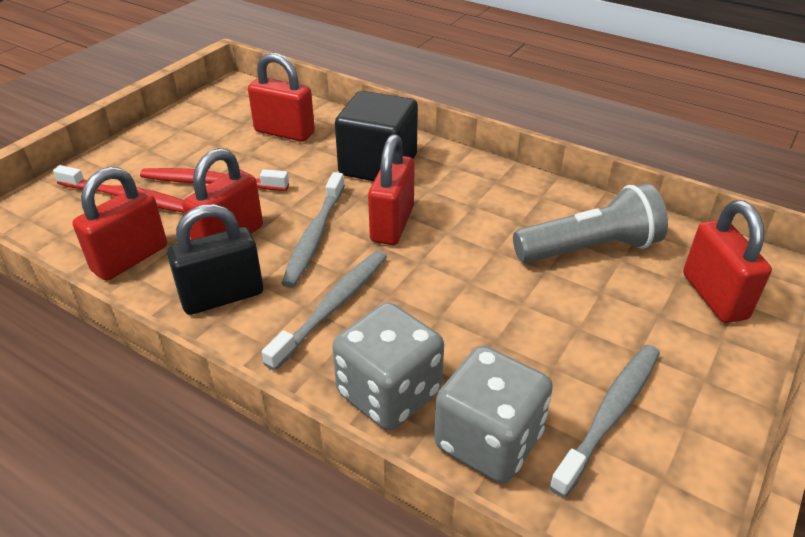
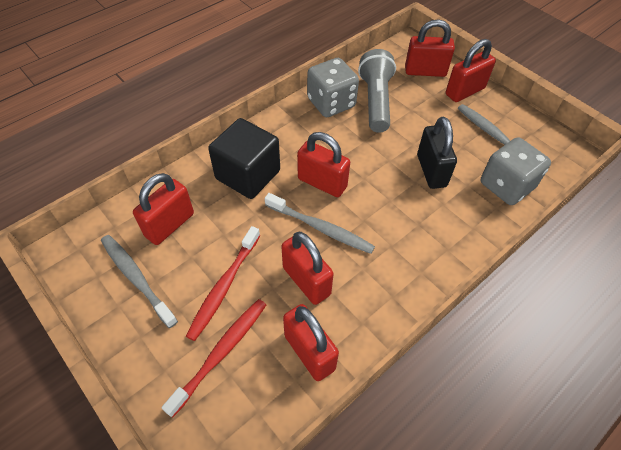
camera: 75 degrees left, 15 degrees up
black padlock [167,204,263,315] -> black padlock moved to [417,117,457,189]
grey toothbrush [262,251,387,371] -> grey toothbrush moved to [101,235,178,328]
grey dice [332,302,444,430] -> grey dice moved to [307,58,359,117]
none -> red padlock [446,39,496,102]

